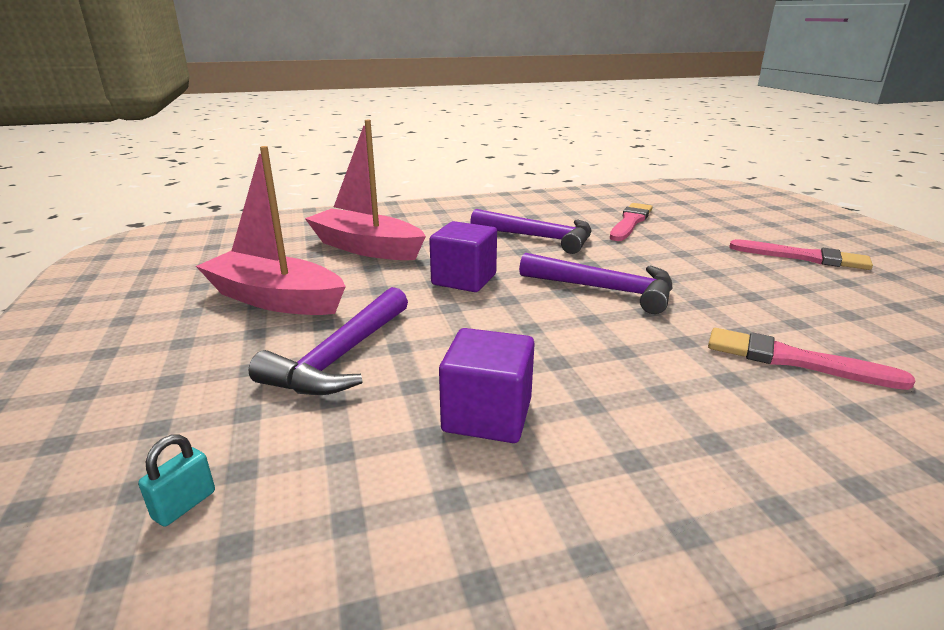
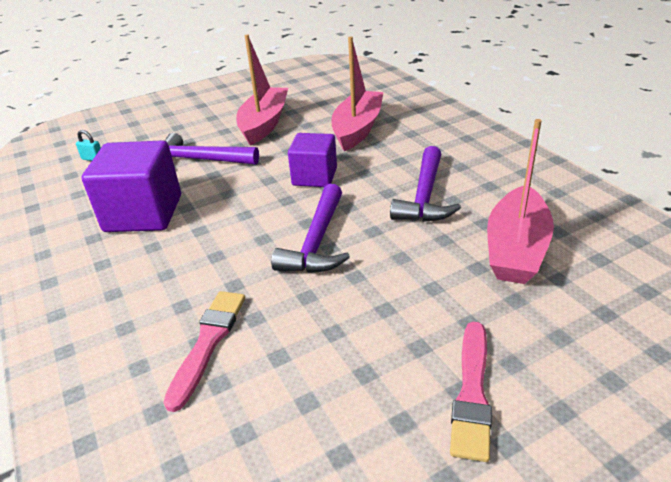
camera: 80 degrees right, 10 degrees up
purple cube [439,328,535,443] -> purple cube [82,140,181,232], size x1.56
pink brush [610,203,653,241] -> pink boat [487,119,554,284]

